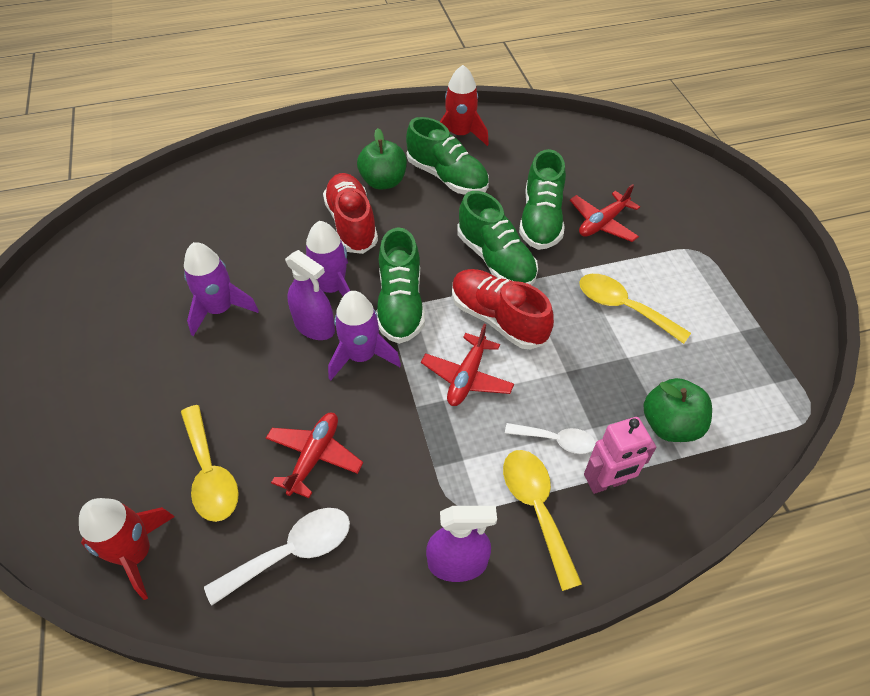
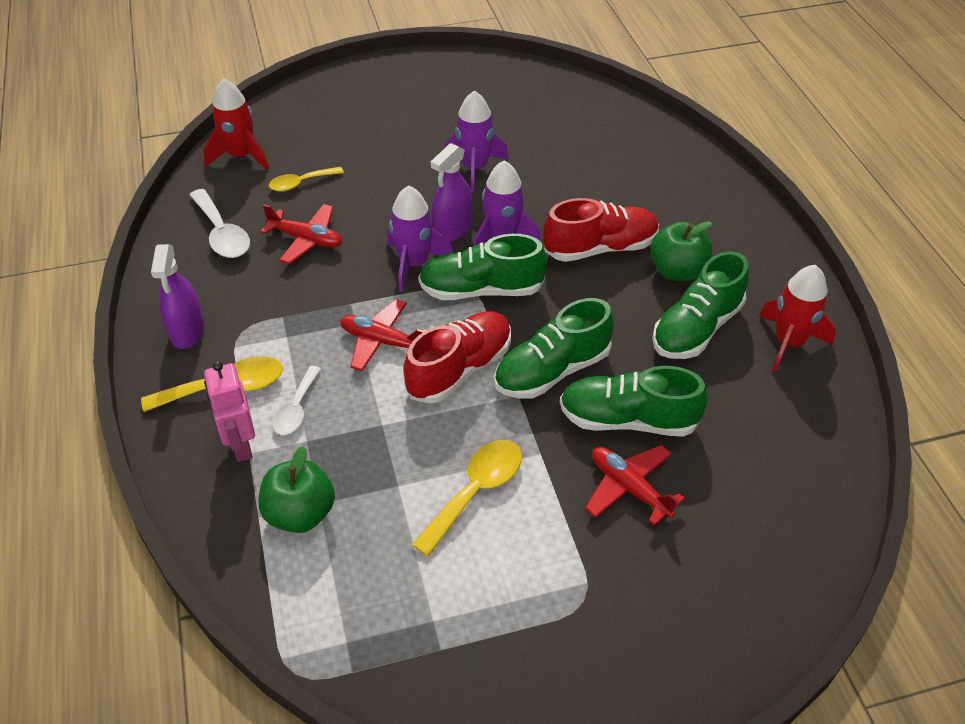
camera: 90 degrees right, 5 degrees down
yellow spoon [181,405,239,522] -> yellow spoon [269,167,344,192], size x0.66

